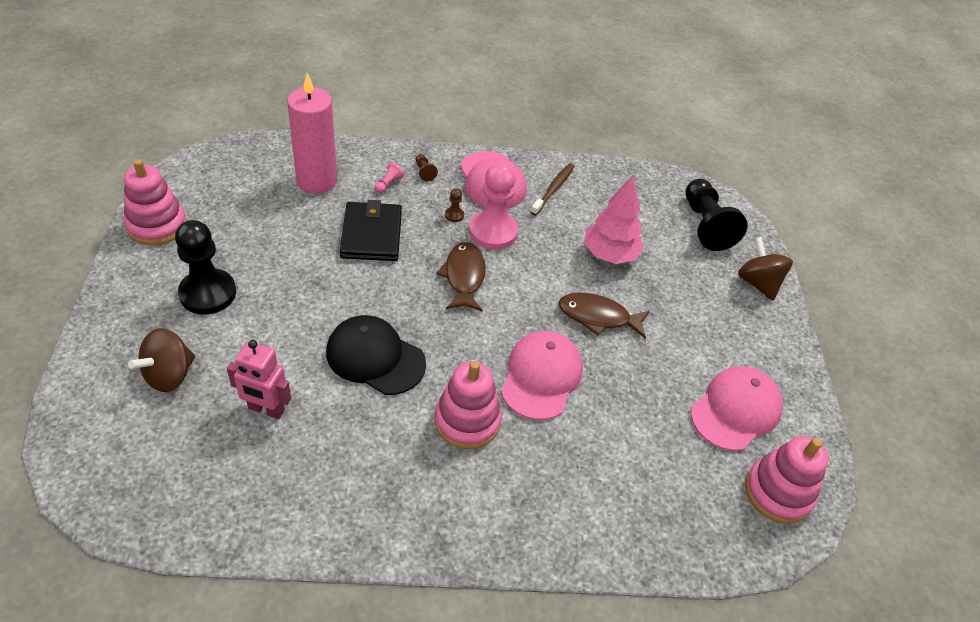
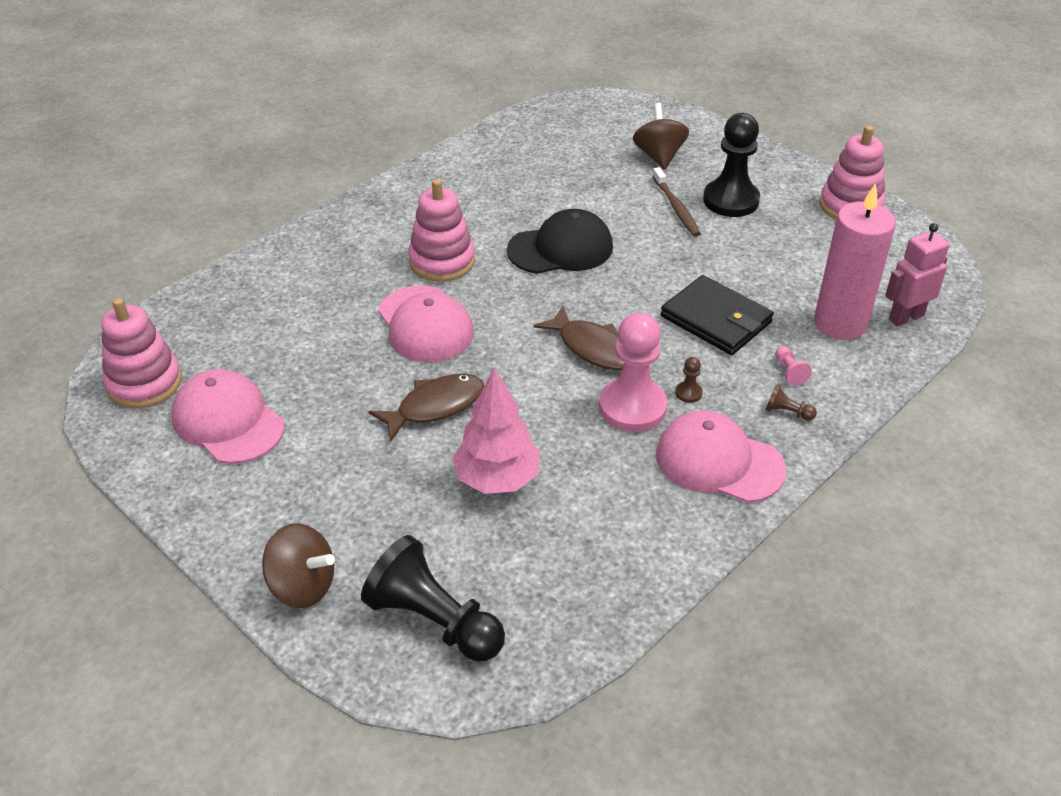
camera: 140 degrees right, 5 degrees down
pink robot [227,340,291,419] -> pink robot moved to [885,223,949,327]
brown toothbrush [530,163,575,216] -> brown toothbrush moved to [652,167,701,237]
pink cap [690,366,783,451] -> pink cap turned 135 degrees clockwise [172,369,285,464]

